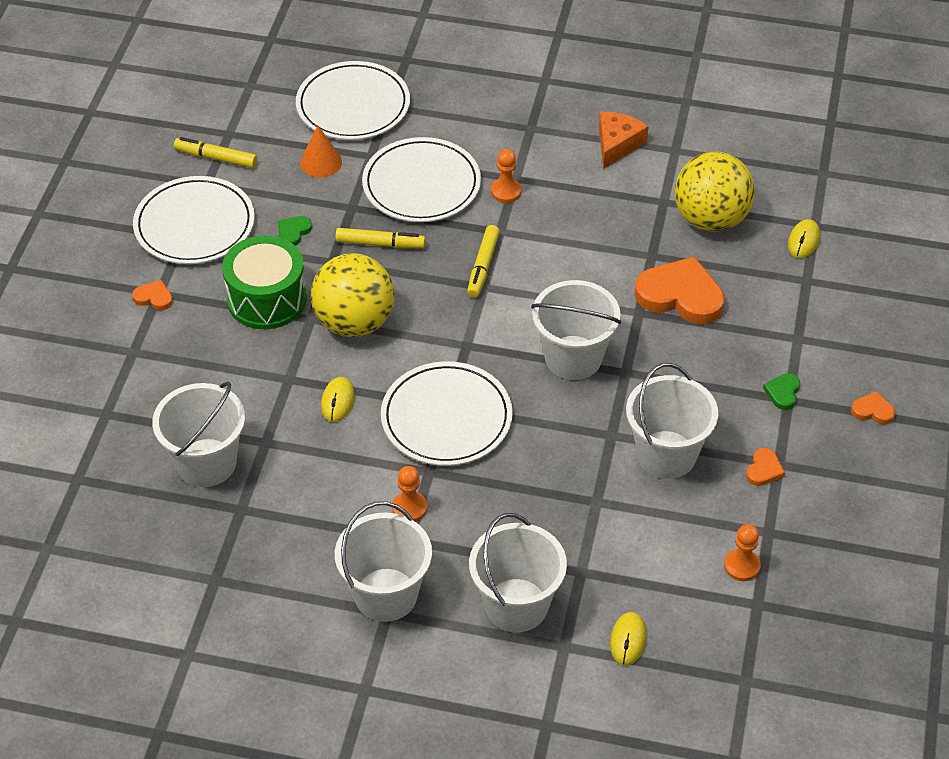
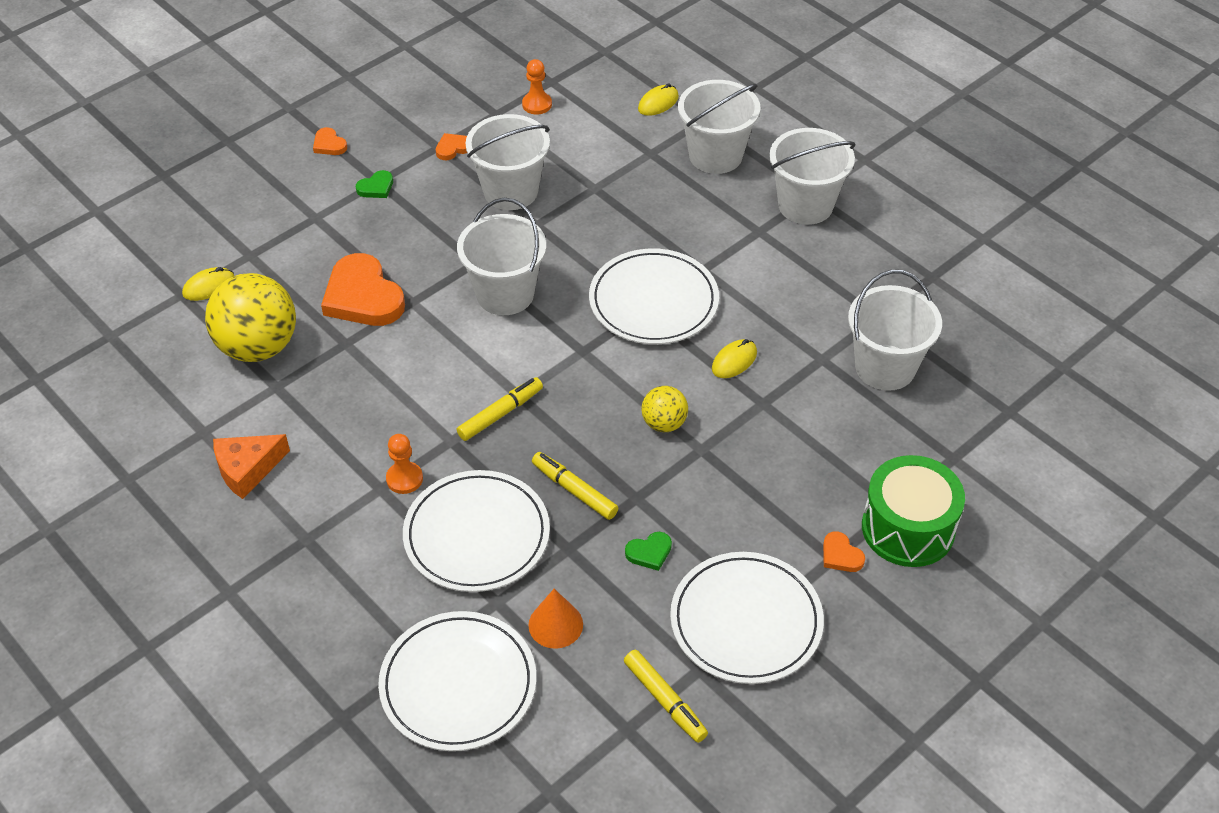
camera: 145 degrees left, 0 degrees up
green drum [222,235,307,329] -> green drum moved to [862,455,965,567]
yellow ball [311,253,394,337] -> yellow ball [641,386,688,432], size x0.51
orange pawn [392,466,427,522] -> none

